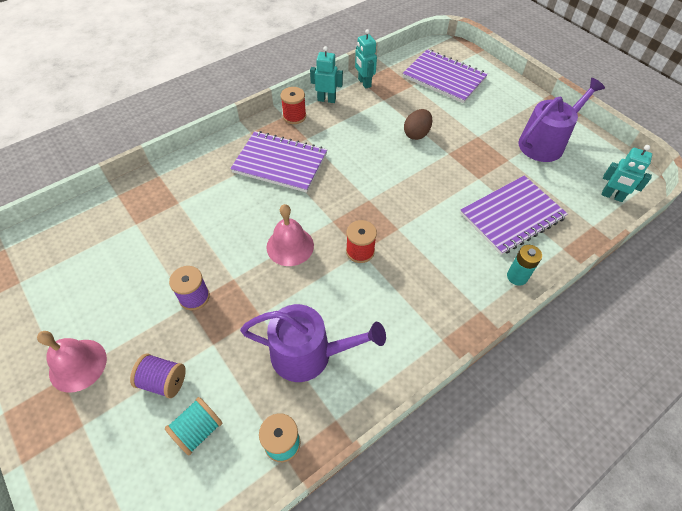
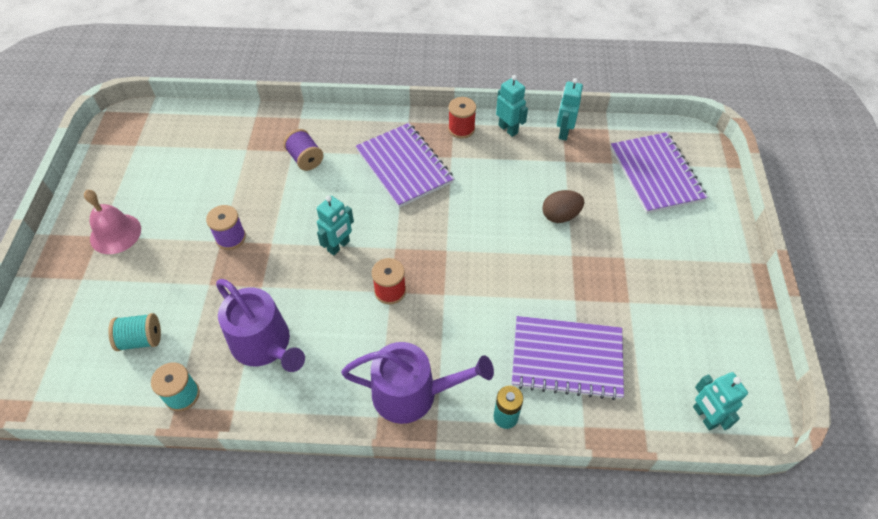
camera: 40 degrees right, 0 degrees up
purple spool [130,353,186,398] -> purple spool moved to [284,129,323,171]
pink bell [266,204,314,266] -> turquoise robot [317,195,354,256]
purple watering can [519,78,605,162] -> purple watering can moved to [341,342,494,424]

